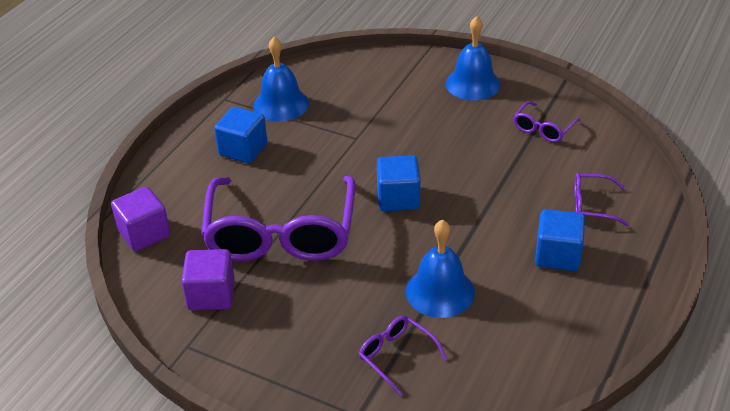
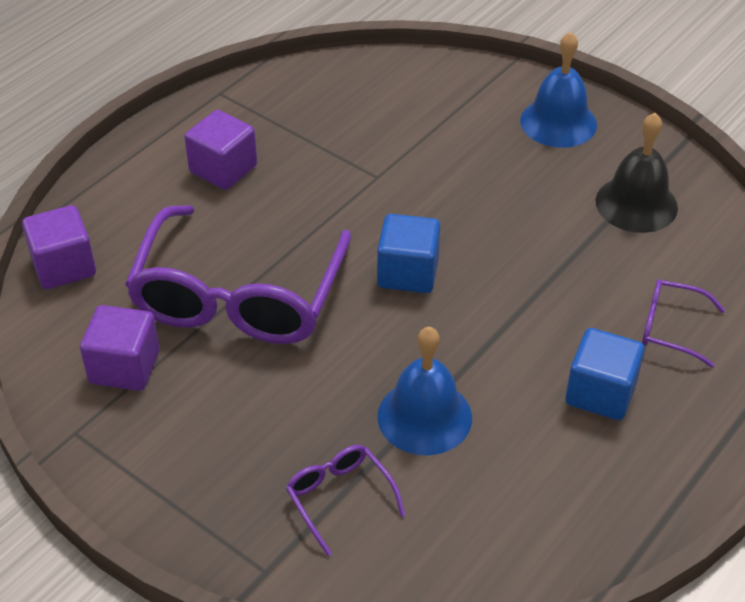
camera: 10 degrees right, 5 degrees up
blue cube [214,107,267,163] -> purple cube [184,110,257,190]
blue bell [253,36,309,122] -> none
purple glasses [513,101,581,142] -> black bell [595,113,678,233]

